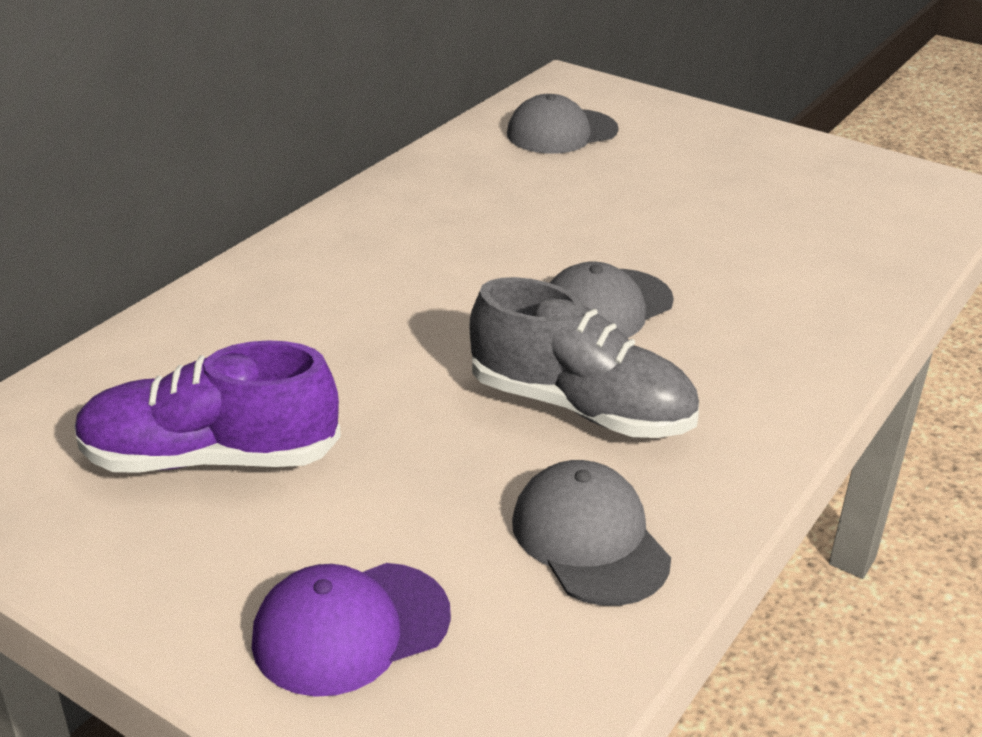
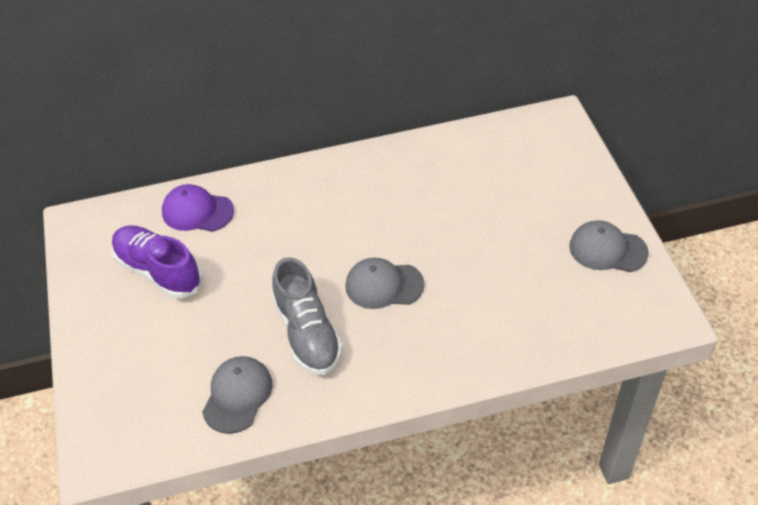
camera: 45 degrees right, 15 degrees up
purple cap [251,563,451,697] -> purple cap moved to [162,184,234,232]
grey cap [507,94,618,154] -> grey cap moved to [570,220,649,272]

